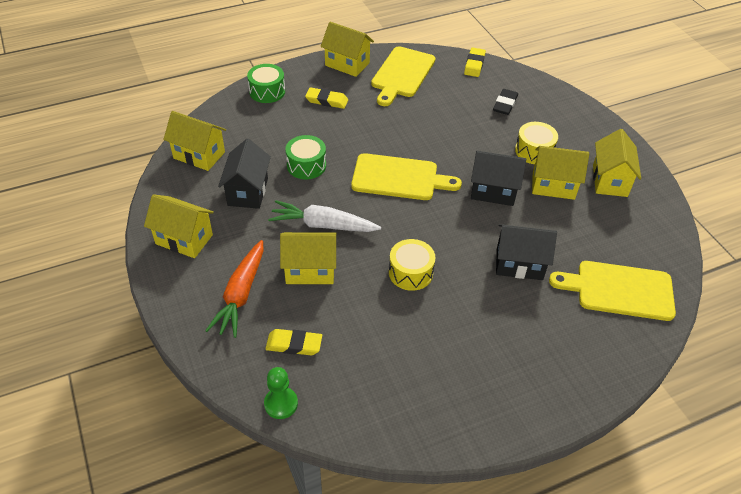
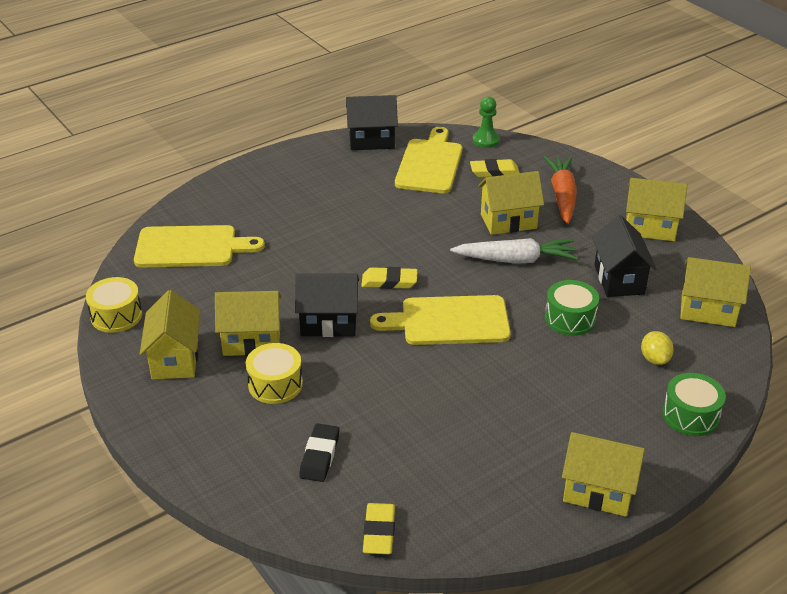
camera: 170 degrees right, 10 degrees down
yellow eraser [305,87,348,109] -> yellow eraser moved to [361,267,418,289]
yellow cutting board [371,46,435,106] -> yellow cutting board moved to [395,127,462,193]
yellow drum [389,239,436,291] -> yellow drum moved to [86,277,142,333]
black house [496,224,557,280] -> black house moved to [346,95,398,150]
none -> yellow lemon [641,331,674,365]

